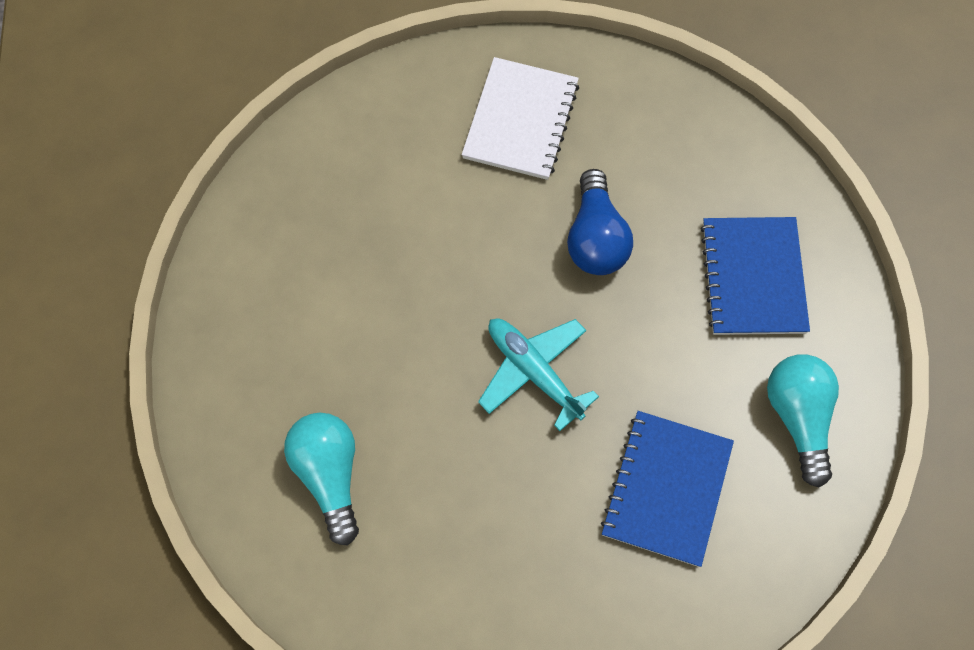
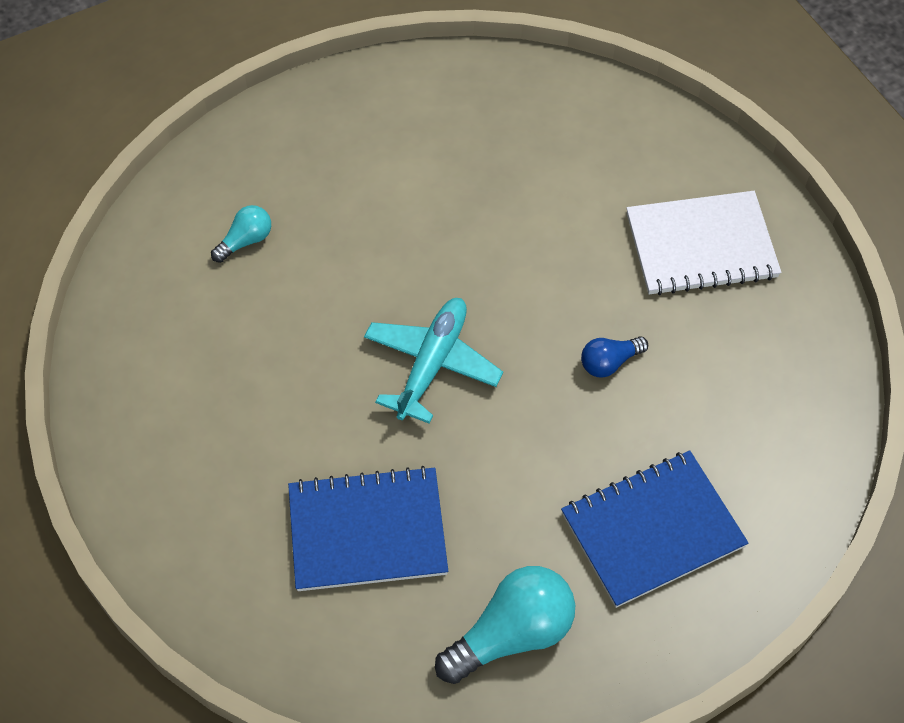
camera: 65 degrees right, 10 degrees down
turquoise light bulb [284,412,359,545] -> turquoise light bulb [211,205,271,263], size x0.54
blue light bulb [567,169,633,275] -> blue light bulb [581,336,648,378], size x0.54

